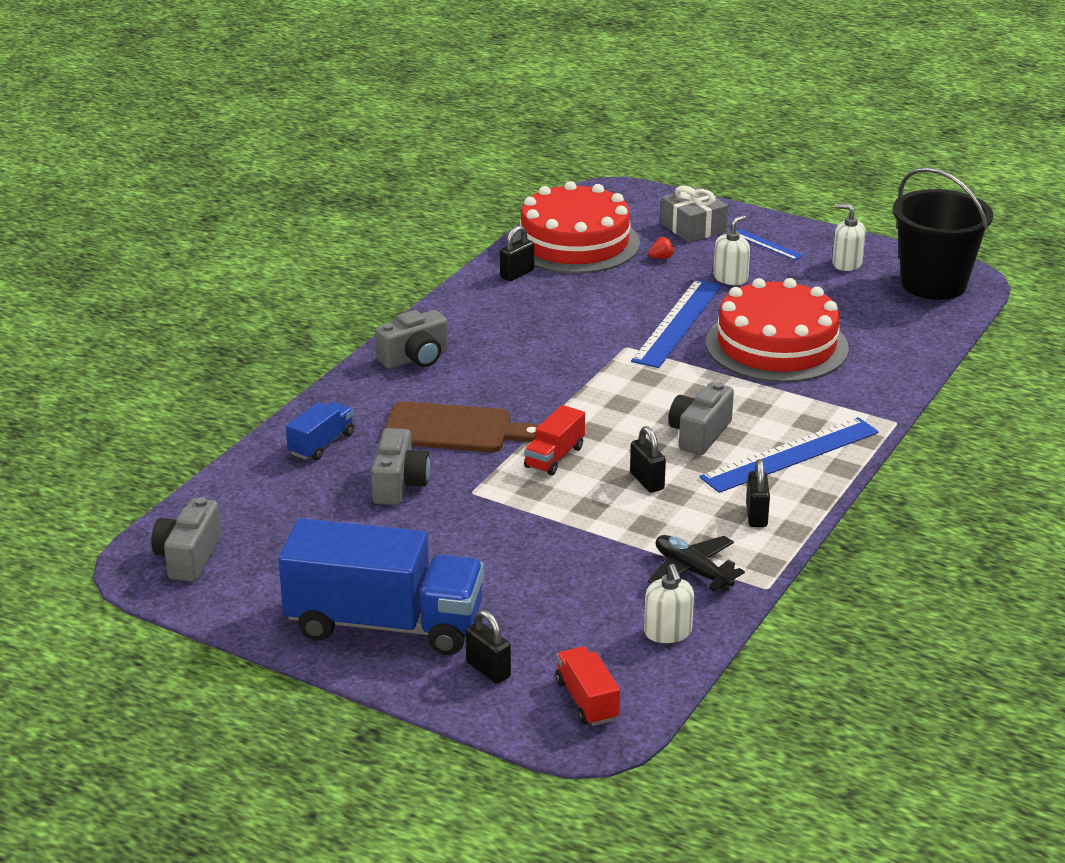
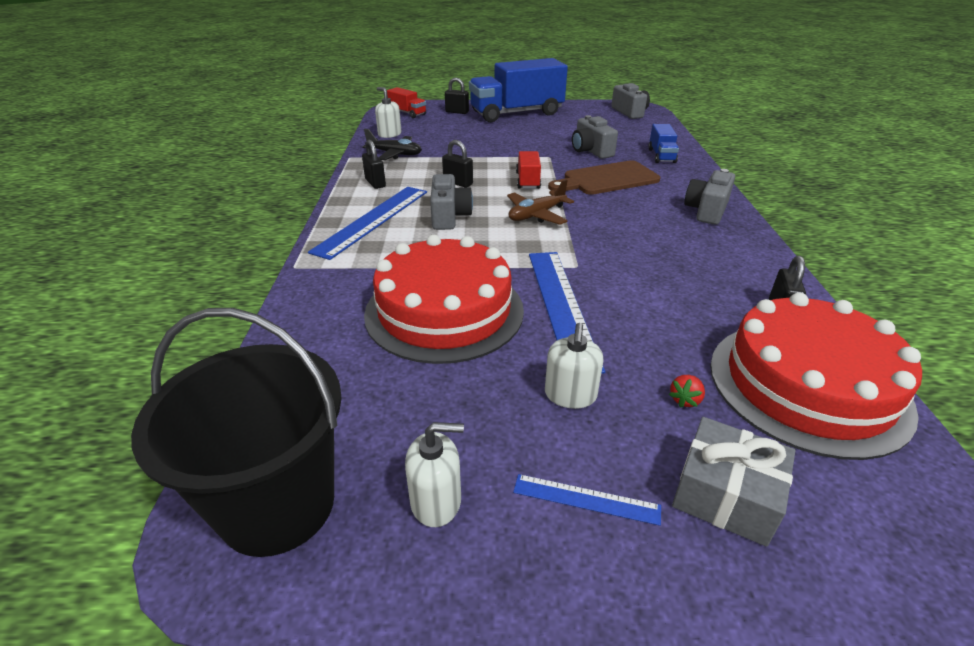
camera: 150 degrees right, 5 degrees up
none -> brown plane [507,179,574,225]

